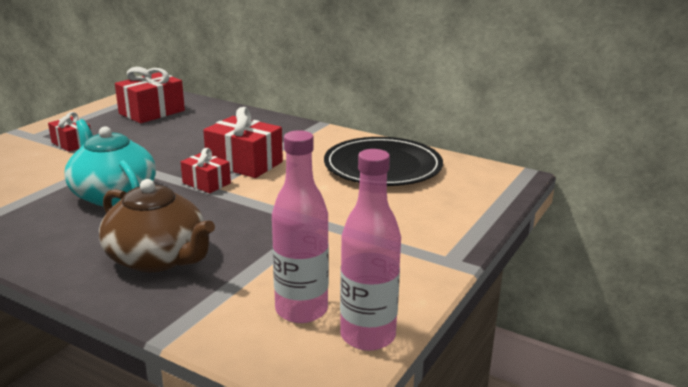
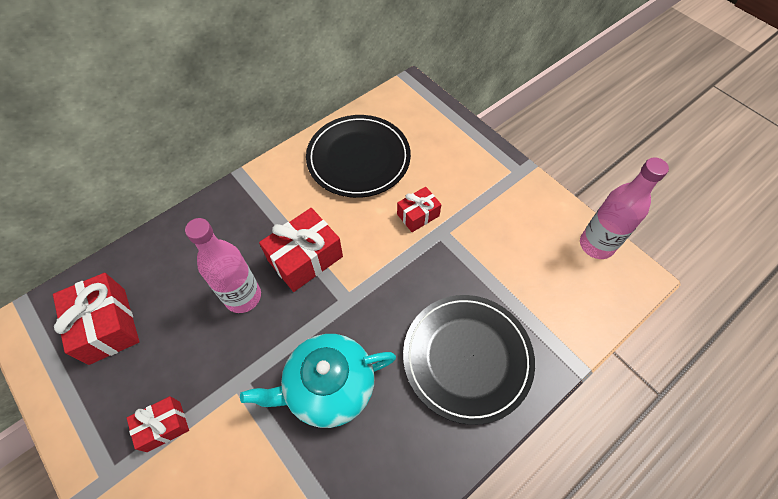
camera: 70 degrees left, 35 degrees up
brown teapot [99,179,215,272] -> black plate [403,295,535,425]
red gift [181,148,231,193] -> red gift moved to [397,187,441,232]
pink bottle [272,130,329,323] -> pink bottle moved to [185,218,261,313]

